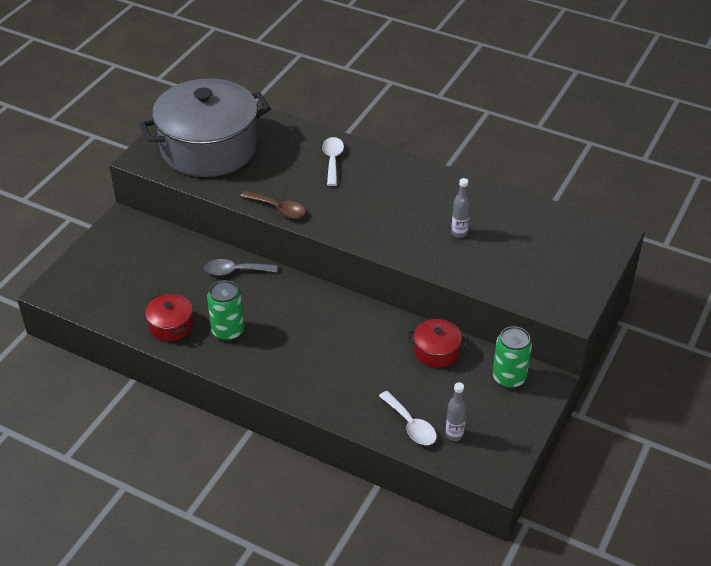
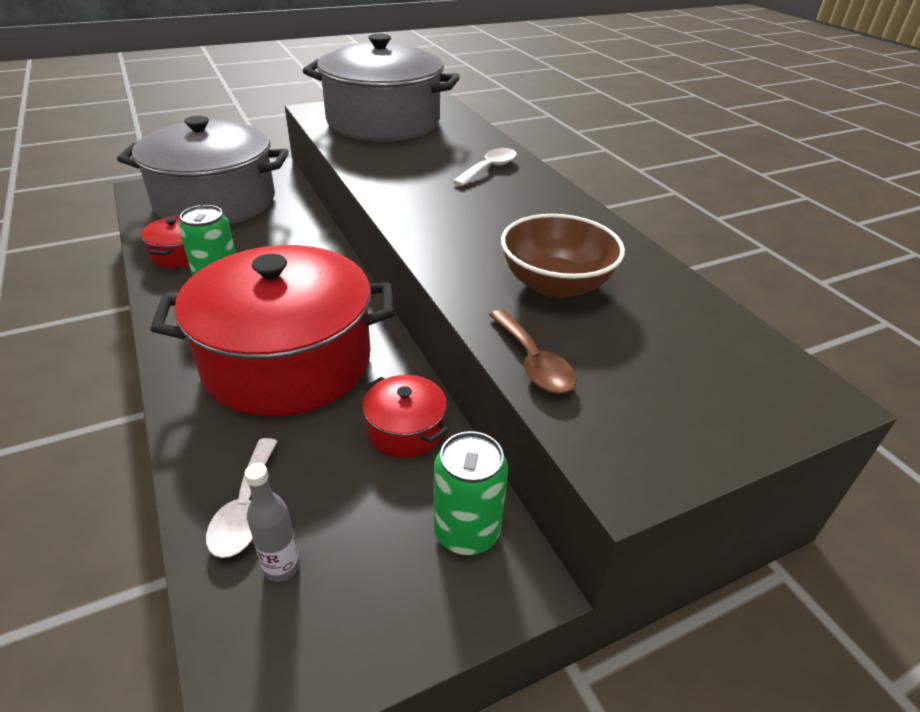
camera: 35 degrees right, 5 degrees down
grey spoon [204,259,277,276] -> none
brown spoon [240,191,306,218] -> brown spoon moved to [489,310,577,393]
grey bottle [451,178,471,238] -> brown bowl [501,214,625,298]
none -> grey pot [117,116,289,225]
none -> red pot [150,245,395,417]

